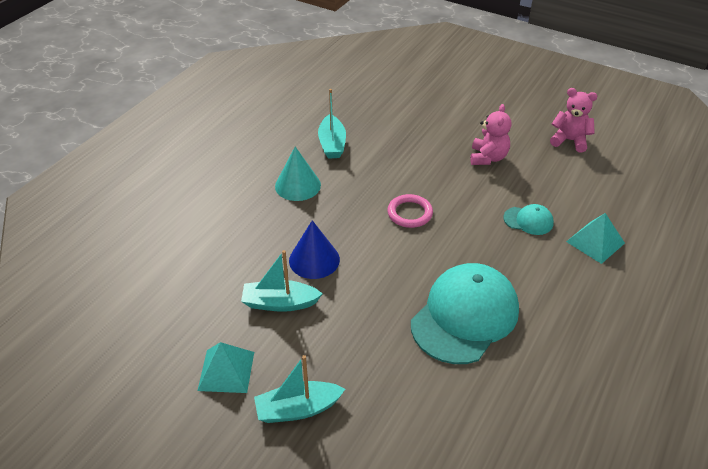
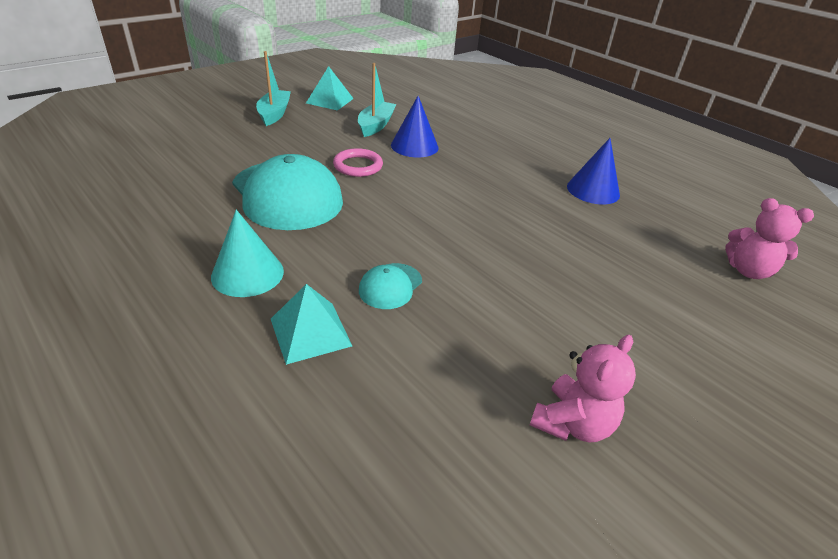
camera: 105 degrees right, 5 degrees down
turquoise cone [275,147,321,201] -> turquoise cone moved to [211,210,284,297]
turquoise boat [318,89,346,159] -> blue cone [567,138,620,205]
pink ring [387,194,433,228] -> pink ring moved to [333,148,383,177]
pink teddy bear [470,104,511,165] -> pink teddy bear moved to [725,198,814,279]

